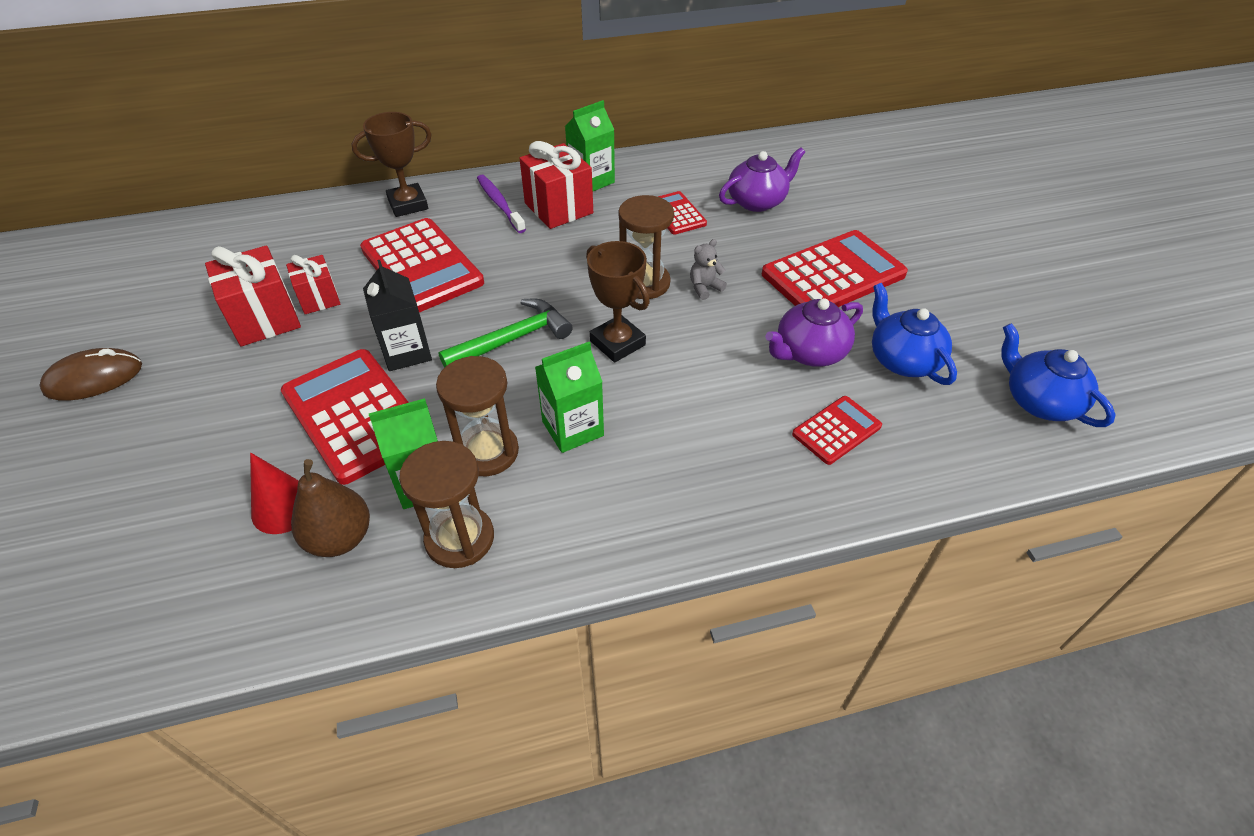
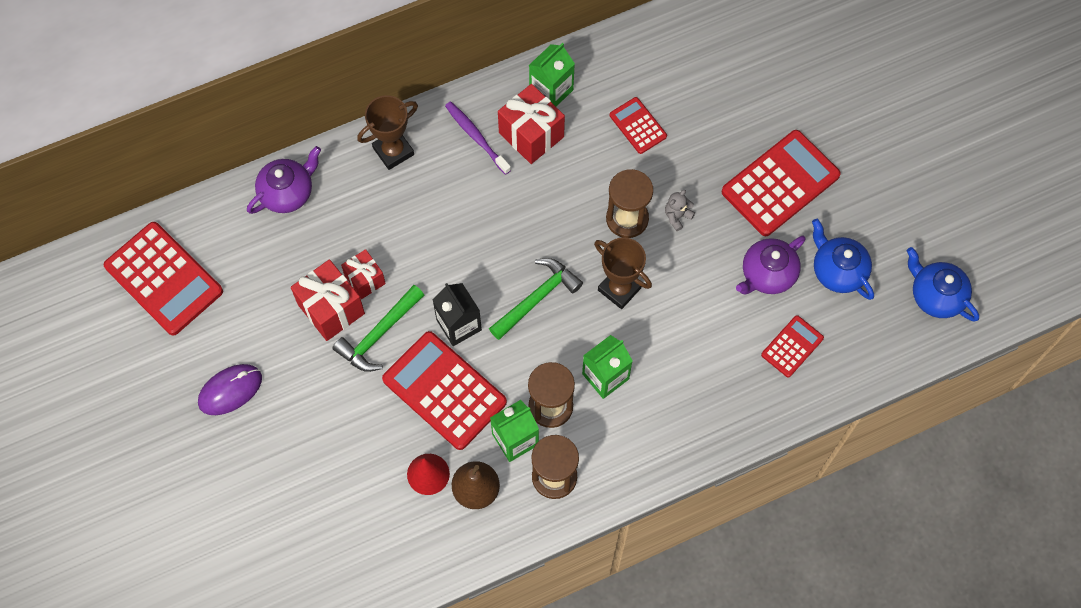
camera: 10 degrees left, 20 degrees up
brown mouse [39,348,142,401] -> purple mouse [198,364,262,415]
red calculator [360,218,484,313] -> red calculator moved to [104,222,223,336]
purple teapot [719,147,805,212] -> purple teapot moved to [247,146,321,214]
none -> green hammer [332,285,424,372]

